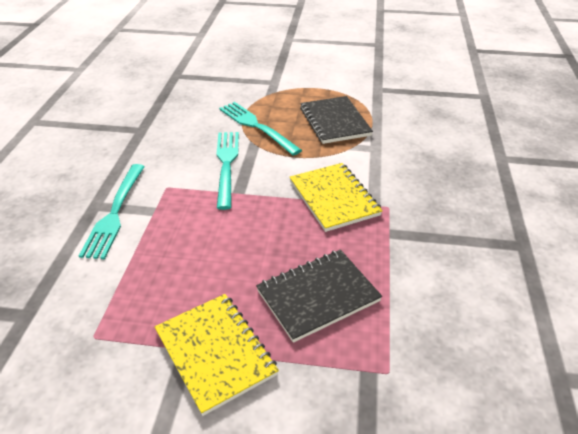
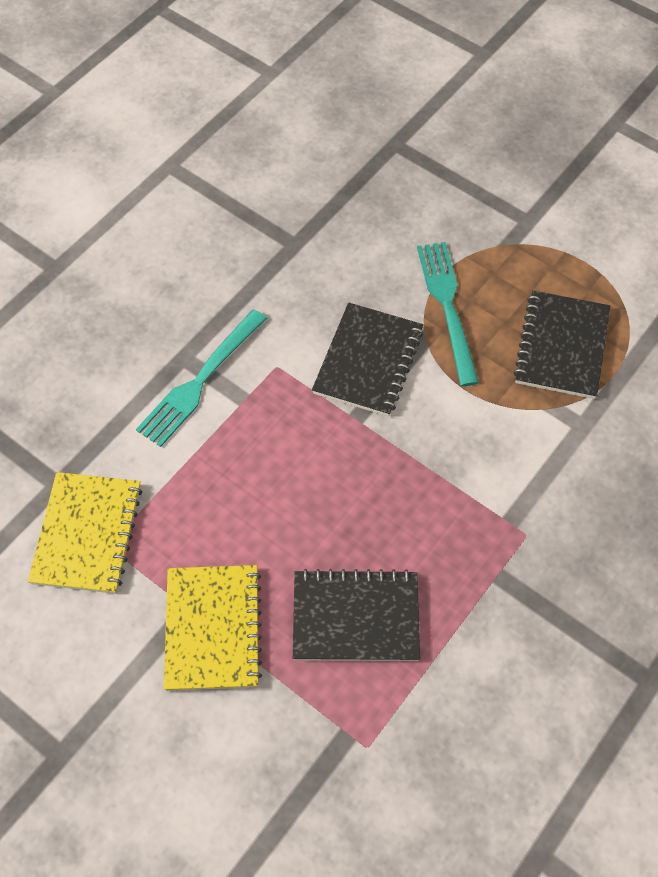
camera: 30 degrees right, 20 degrees up
turquoise fork [217,132,239,210] -> black notebook [312,303,423,417]
yellow notebook [290,163,383,232] -> yellow notebook moved to [28,472,142,594]

